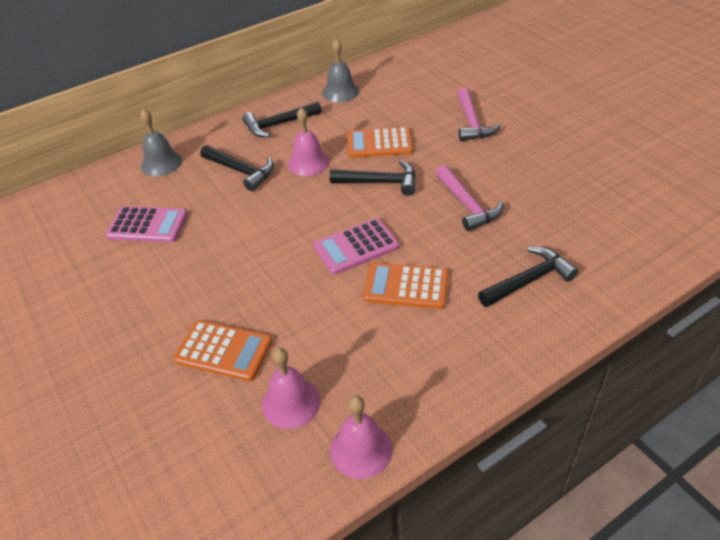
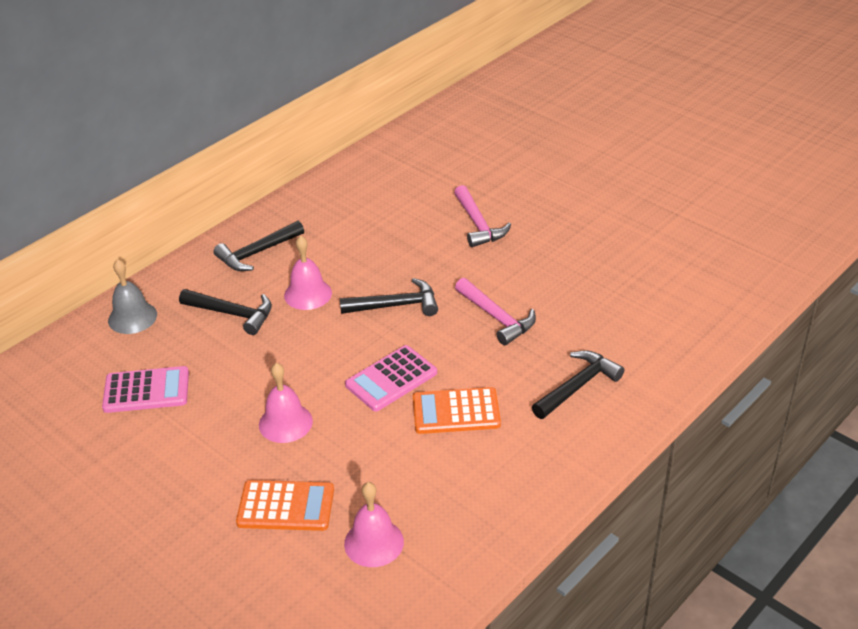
camera: 15 degrees left, 5 degrees down
grey bell [322,39,359,102] -> none
pink bell [330,396,393,479] -> pink bell moved to [259,363,313,443]
orange calculator [347,127,413,158] -> none

